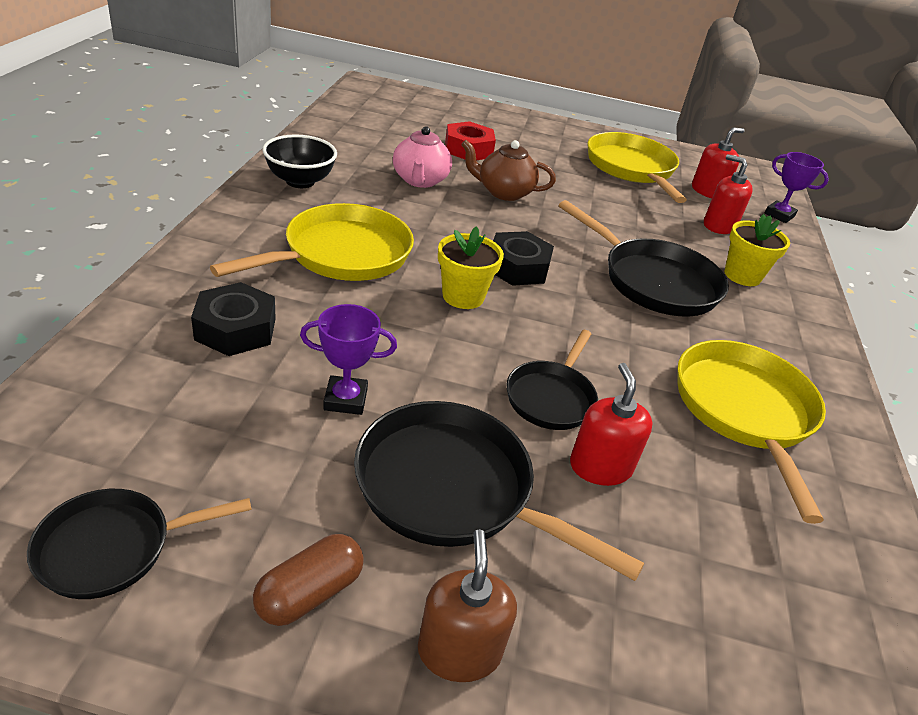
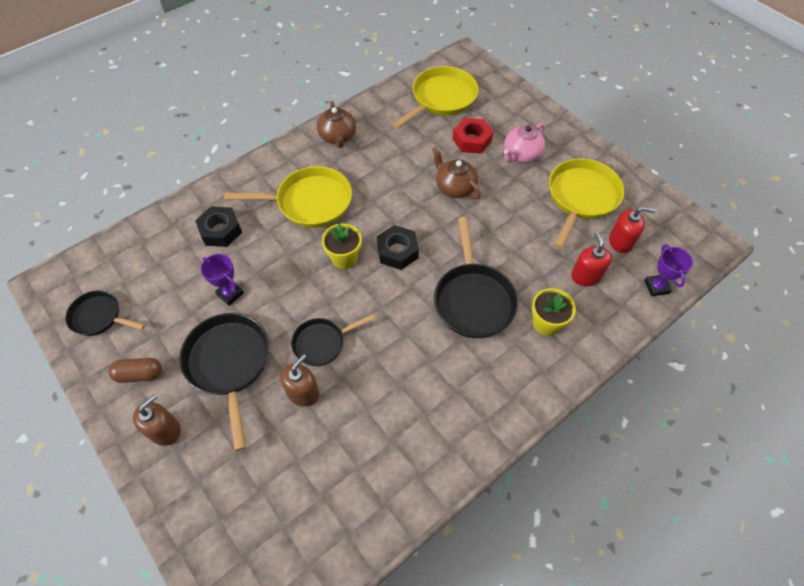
camera: 45 degrees right, 20 degrees up
black bowl [262,134,337,188] -> brown teapot [317,101,356,148]
pink teapot [393,126,452,188] -> pink teapot moved to [504,123,545,163]
red soap dispenser [570,363,653,486] -> brown soap dispenser [280,354,319,407]
yellow pan [677,340,826,524] -> yellow pan moved to [392,66,479,129]

